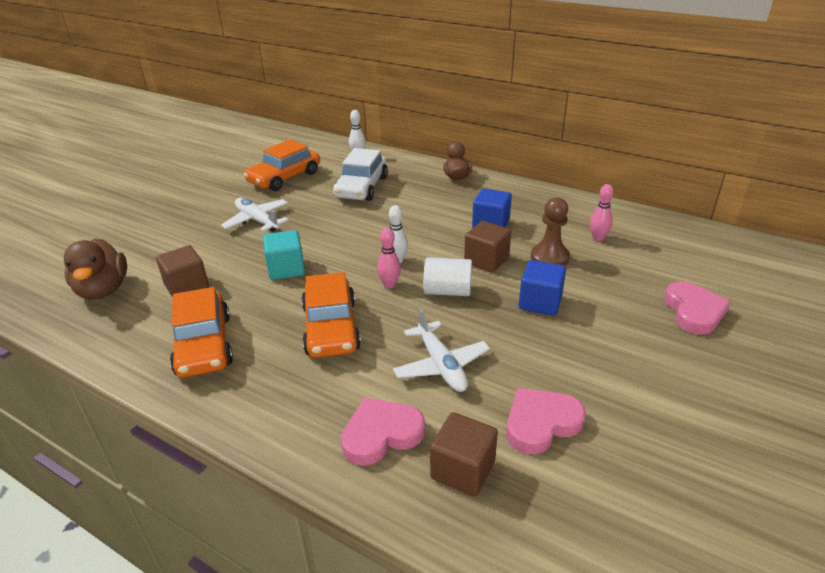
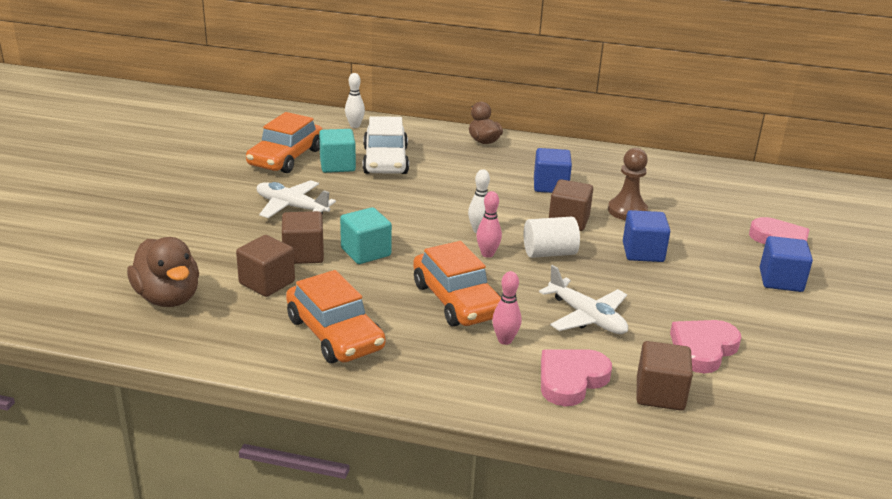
camera: 20 degrees left, 5 degrees down
pink bowling pin [590,184,614,241] -> pink bowling pin moved to [492,271,521,345]
none -> brown cube [282,211,324,264]
none -> turquoise cube [319,129,356,173]
none -> blue cube [760,236,813,292]

